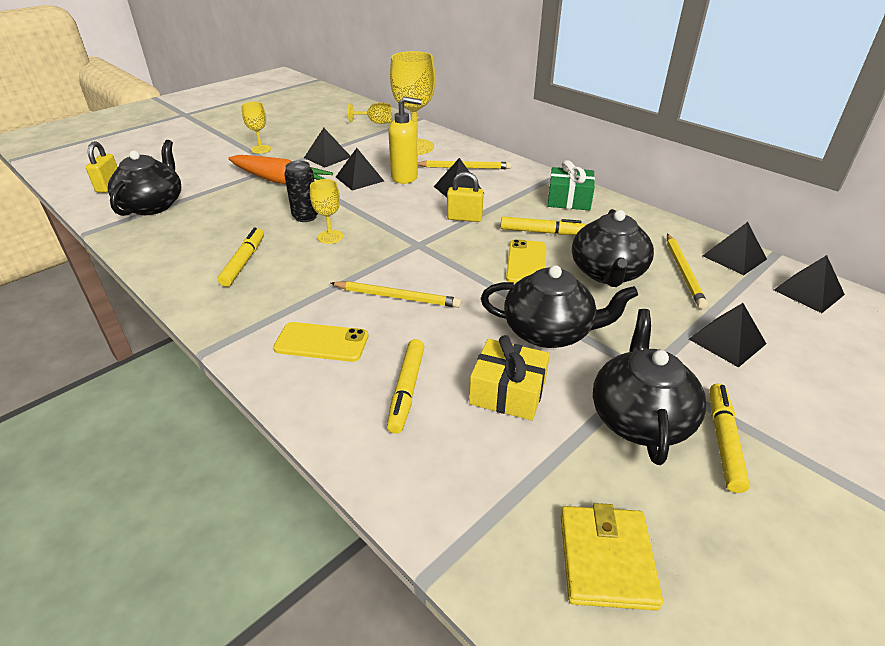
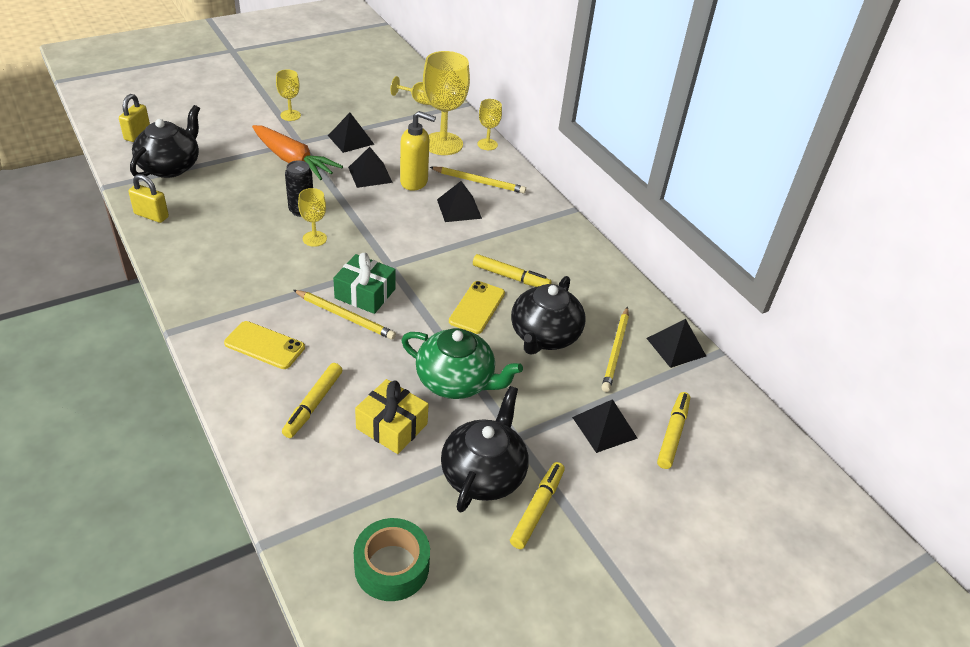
camera: 10 degrees right, 5 degrees up
yellow marker [218,227,264,287] -> yellow marker moved to [657,392,690,469]
yellow padlock [447,171,484,222] -> yellow padlock moved to [128,174,169,223]
black teapot [481,265,638,348] -> green teapot [401,328,523,399]
green gift [548,160,595,210] -> green gift moved to [333,253,396,314]
yellow wallet [560,503,663,611] -> green tape [354,518,430,601]
black pyramid [774,255,845,313] -> none
none -> yellow goblet [477,99,502,150]

